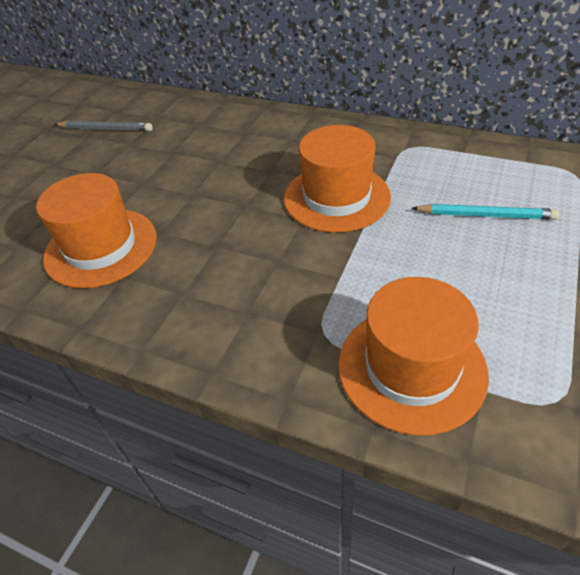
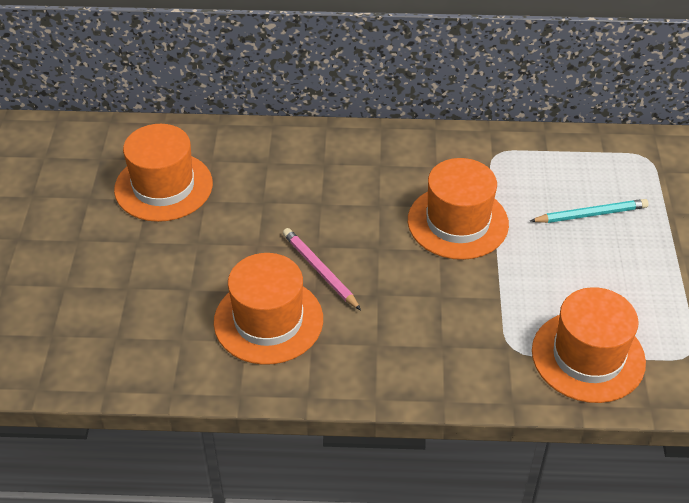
camera: 25 degrees left, 0 degrees up
grey pencil [55,121,153,131] -> orange hat [114,124,213,222]
none -> pink pencil [283,228,361,310]

